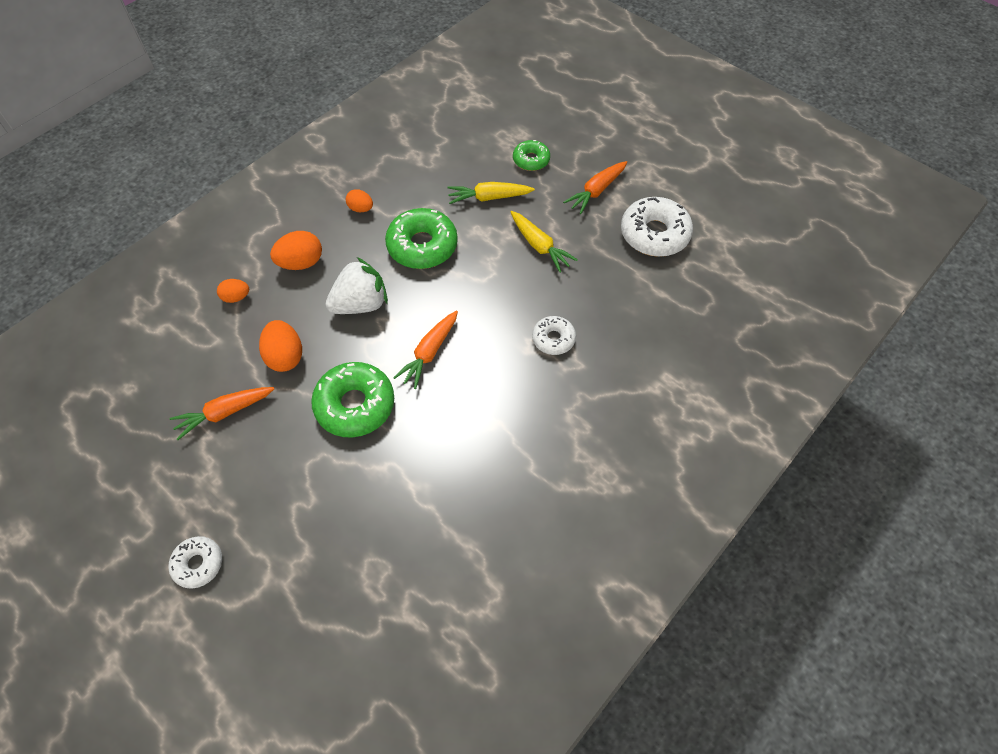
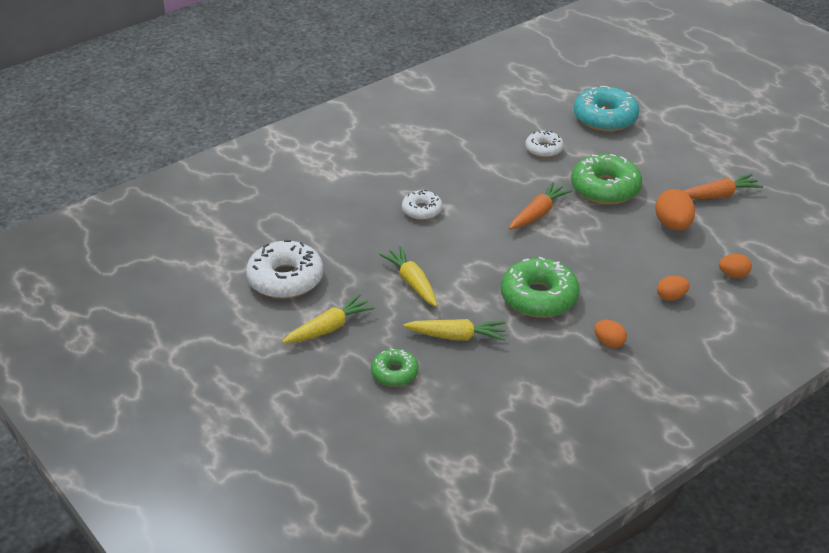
camera: 170 degrees left, 20 degrees down
white donut [168,536,222,589] -> white donut moved to [525,131,564,158]
orange egg [270,231,322,270] -> orange egg [657,276,689,301], size x0.61
white strawberry [326,257,388,314] -> none
orange carrot [563,161,627,214] -> yellow carrot [282,294,375,343]
none -> turquoise donut [574,86,639,132]

